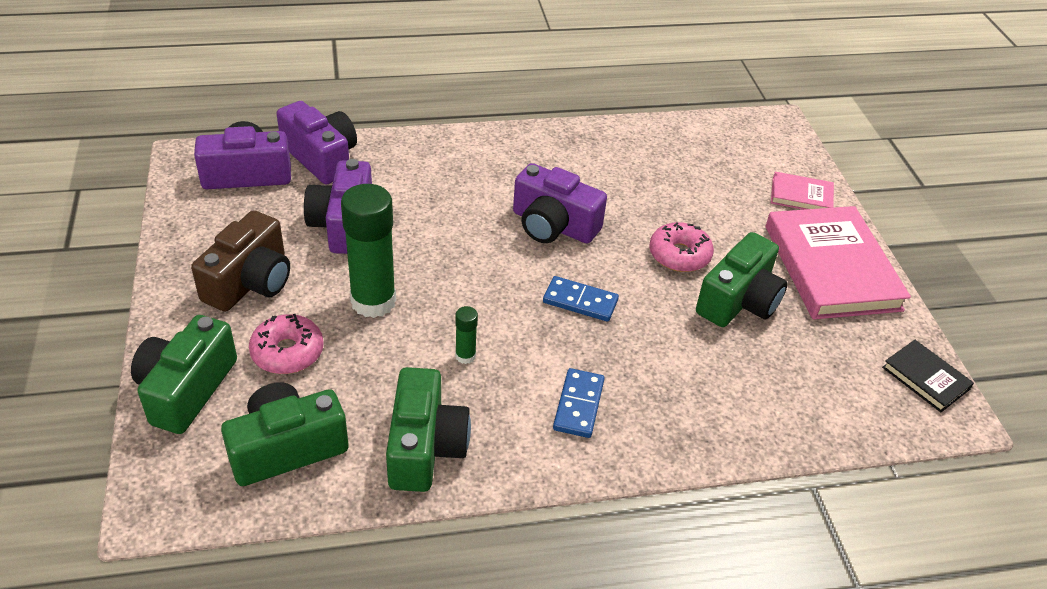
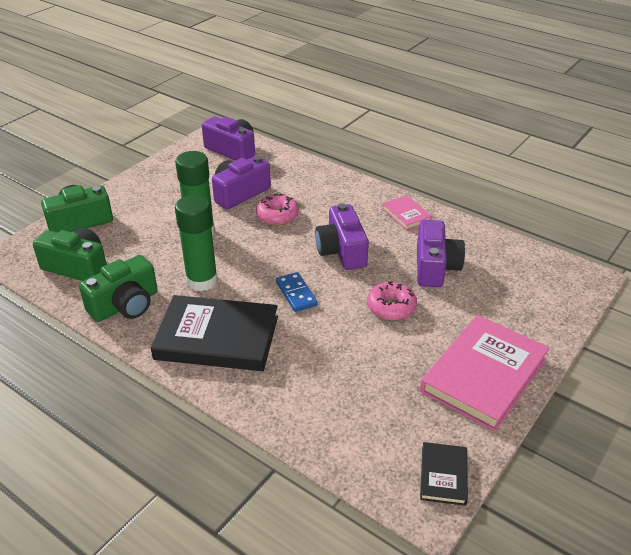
camera: 50 degrees right, 5 degrees down
brown camera [191,210,290,312] -> none
pink donut [249,314,324,374] -> pink donut moved to [256,194,299,225]
purple camera [277,101,357,184] -> purple camera moved to [417,220,465,287]
green glue stick [455,306,478,364] -> green glue stick [175,195,218,291], size x2.27
blue domino [553,368,605,438] -> black book [151,295,278,371]
green camera [696,232,788,327] -> none
pink book [771,172,834,210] -> pink book moved to [382,195,432,230]

